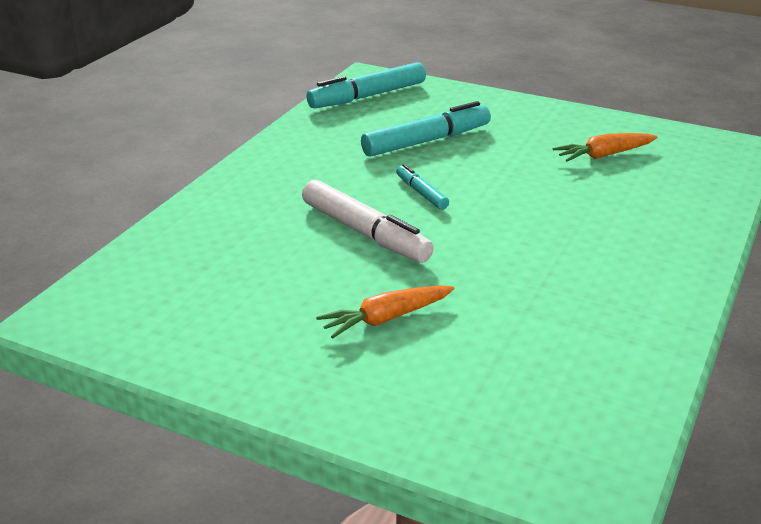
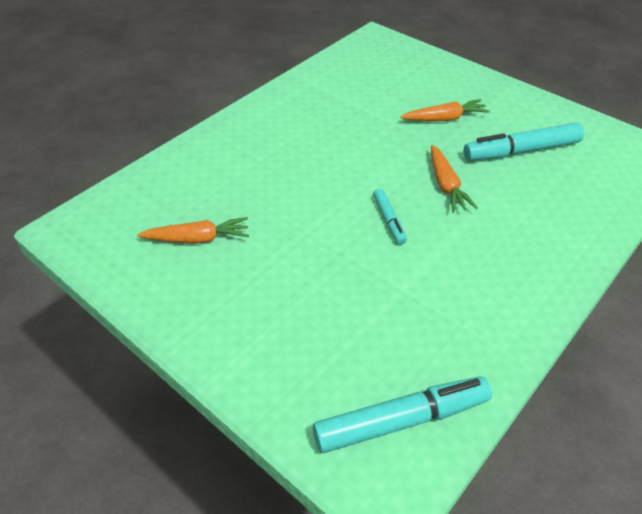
camera: 165 degrees left, 15 degrees up
white marker [302,180,434,263] -> orange carrot [431,145,478,213]
turquoise marker [361,101,491,157] -> turquoise marker moved to [464,123,584,161]

